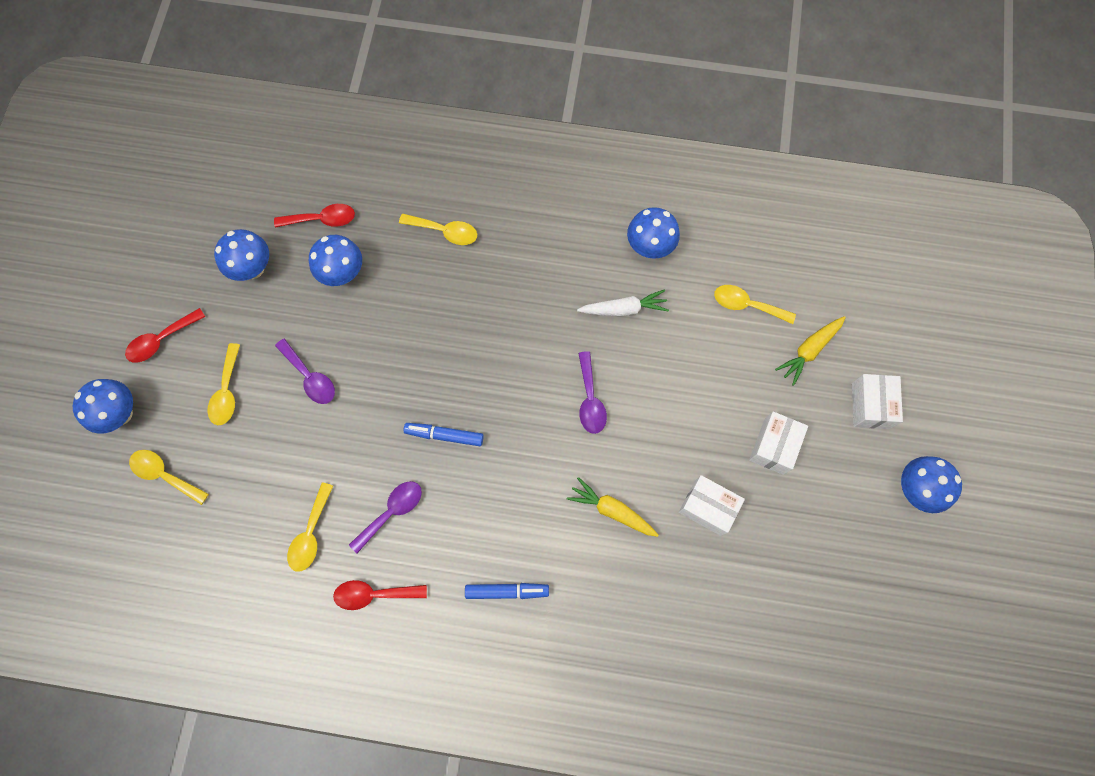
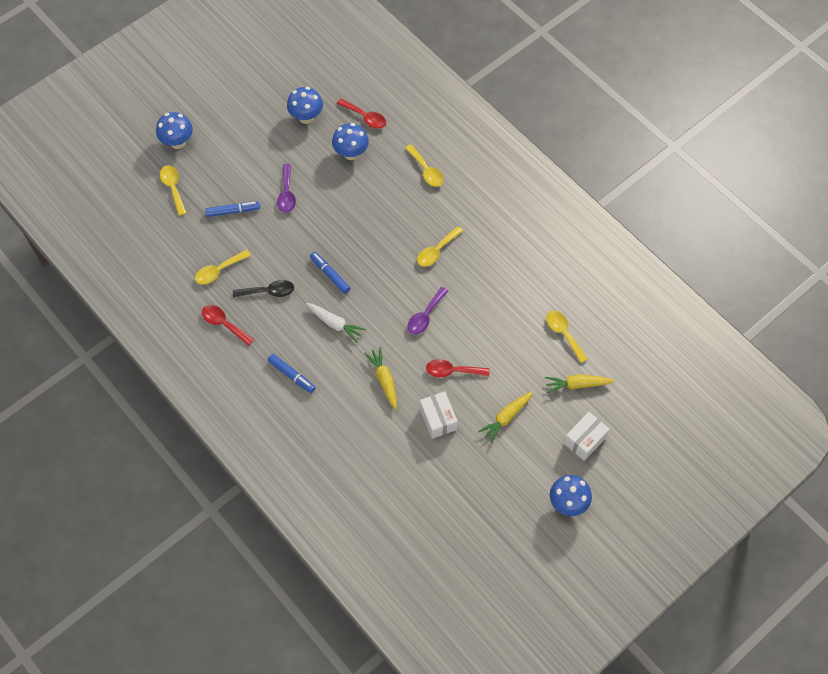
camera: 40 degrees right, 10 degrees down
red spoon [125,308,205,363] -> red spoon moved to [426,359,490,377]
yellow spoon [207,343,240,425] -> yellow spoon moved to [417,226,463,267]
purple spoon [349,481,422,553] -> black spoon [233,280,294,298]
white carrot [577,289,669,316] -> white carrot moved to [306,303,366,343]
blue mushroom [627,207,680,259] -> none
white box [749,412,808,475] -> yellow carrot [478,392,533,443]
none -> blue marker [205,201,260,217]

